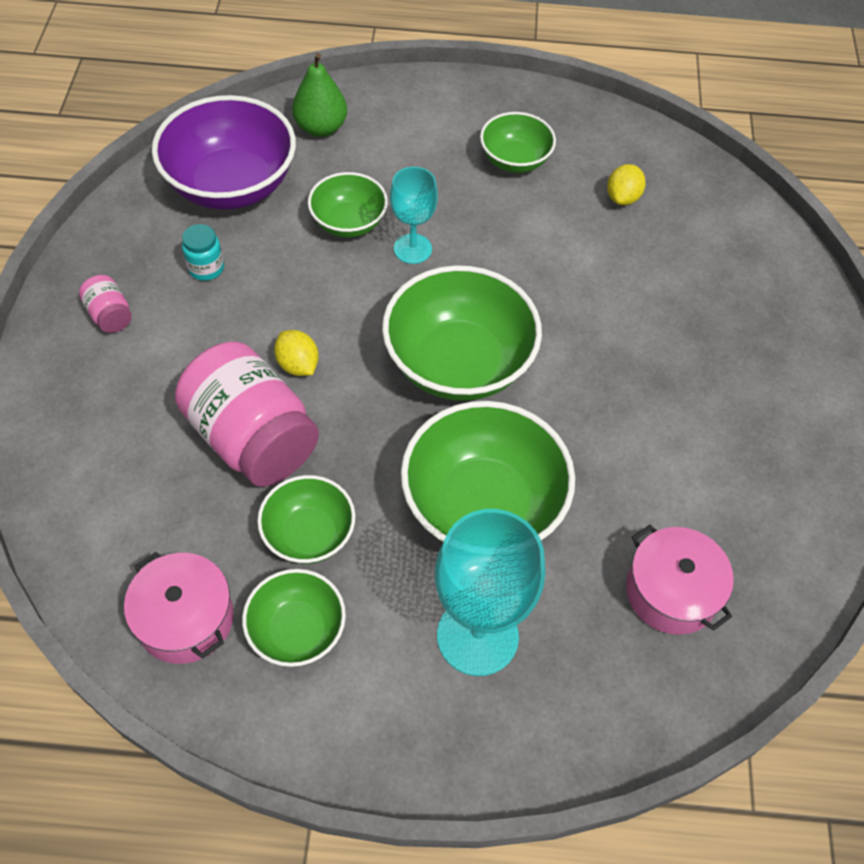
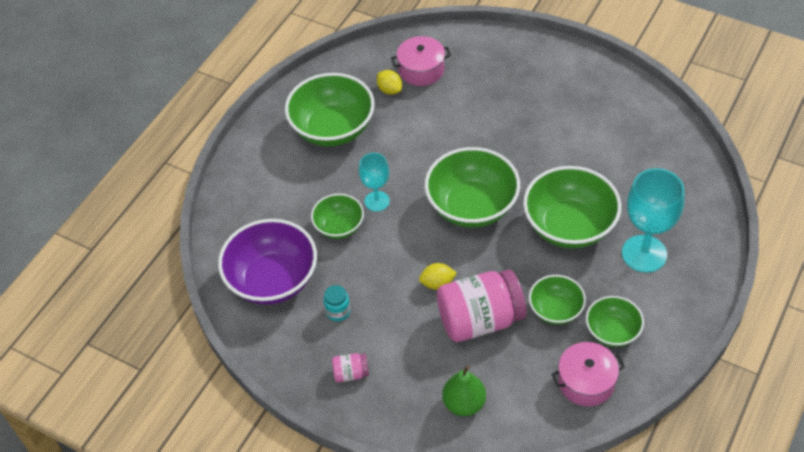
camera: 60 degrees left, 5 degrees down
green pear [292,53,347,137] -> green pear moved to [442,365,486,416]
green bowl [480,112,556,173] -> green bowl [285,73,375,146], size x1.79
pink pot [626,525,734,635] -> pink pot moved to [391,36,451,86]

